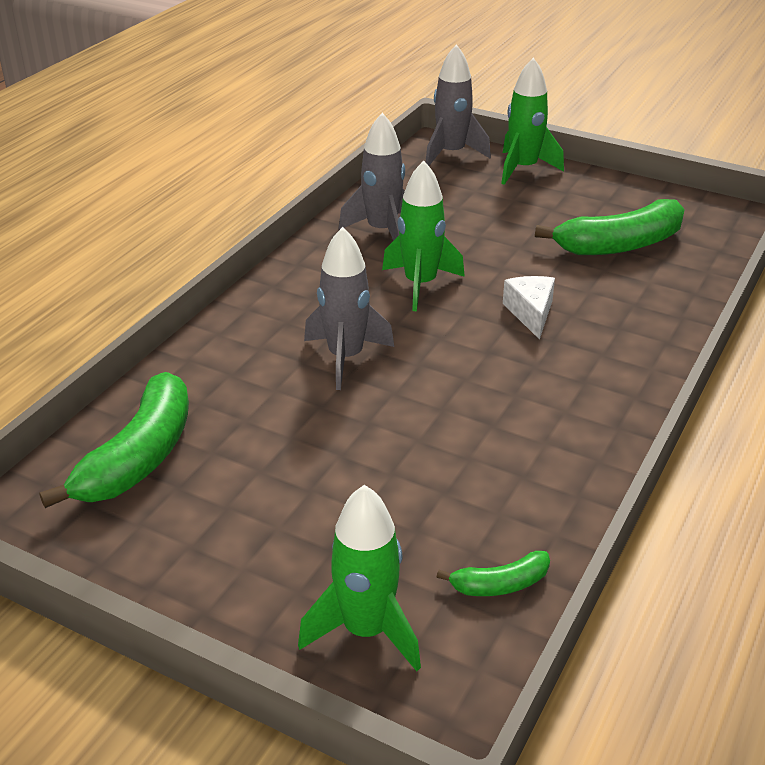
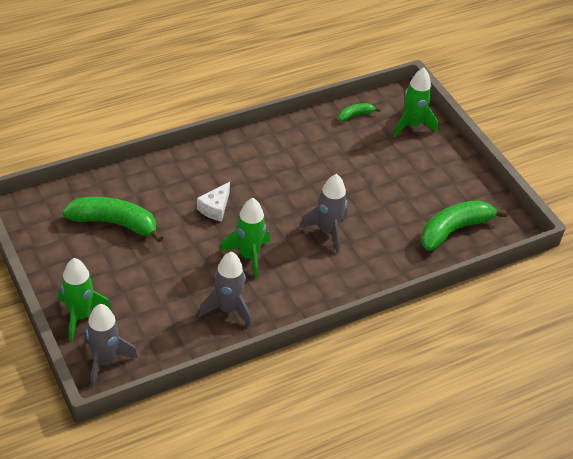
camera: 150 degrees left, 10 degrees up
green banana [437,551,550,596] -> green banana turned 45 degrees counterclockwise [338,103,380,121]

